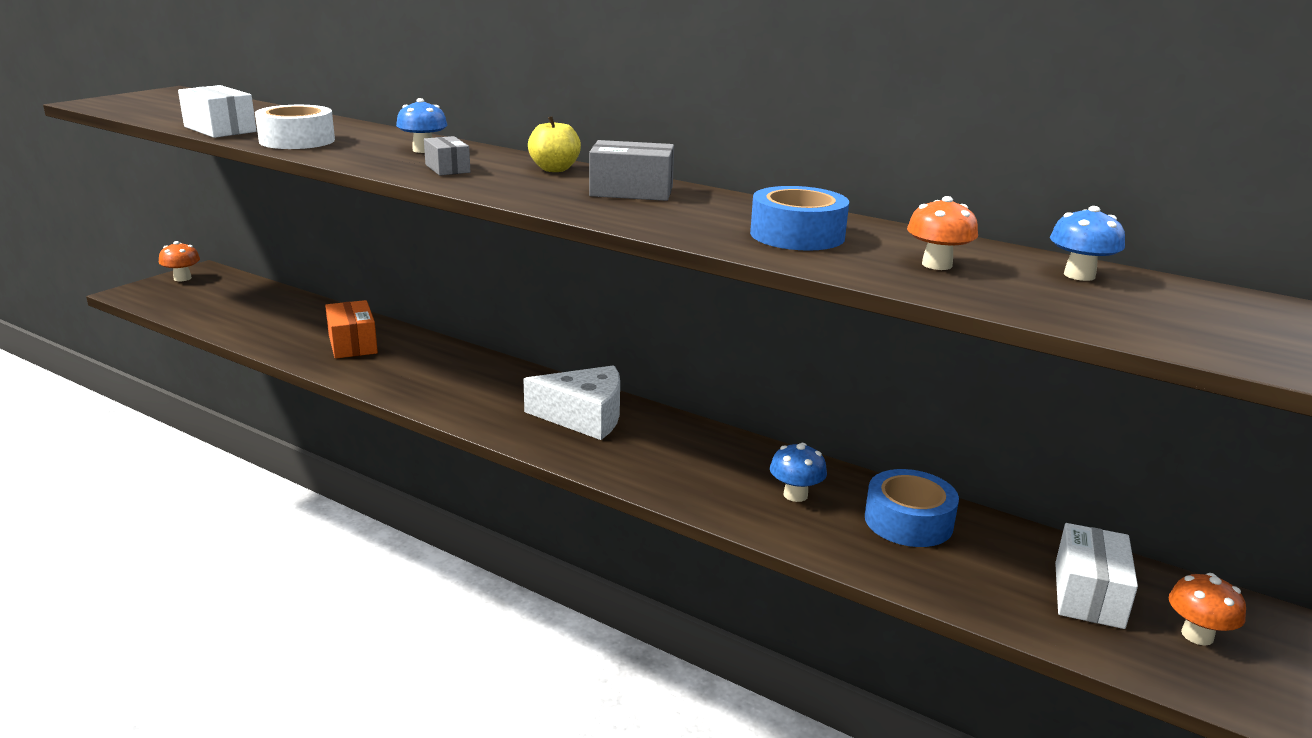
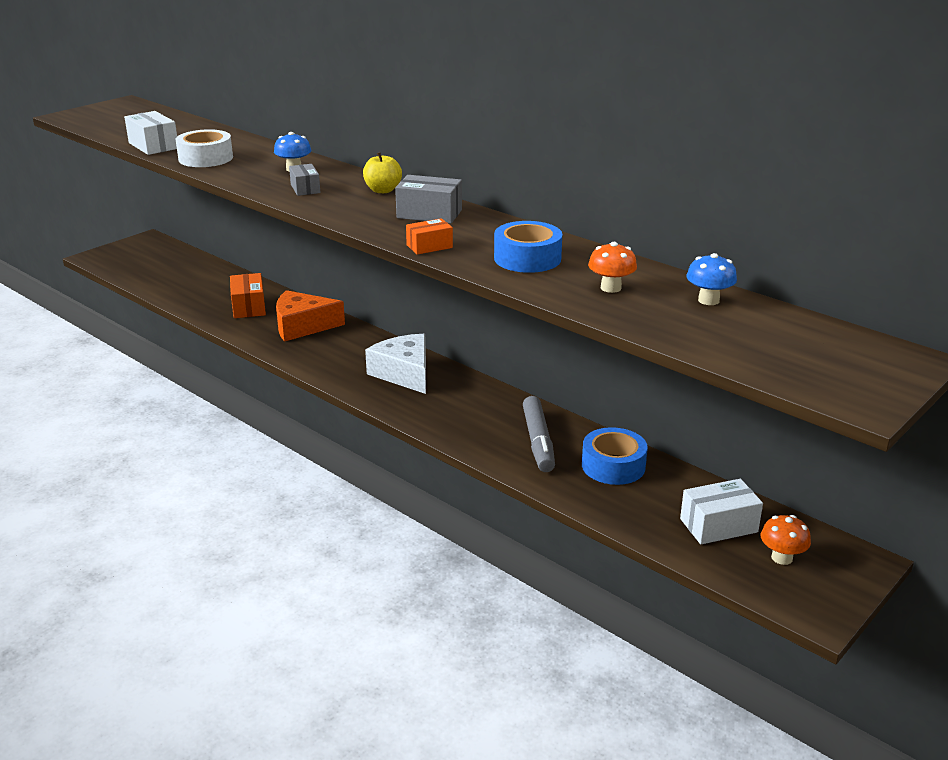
camera: 10 degrees right, 5 degrees up
orange mushroom [159,241,200,281] -> none
white cheese [523,365,620,440] -> white cheese turned 135 degrees counterclockwise [365,334,426,394]
blue mushroom [770,443,827,502] -> grey marker [523,396,555,472]
white box [1055,523,1138,629] -> white box turned 45 degrees clockwise [680,479,763,544]
none -> orange cheese [276,290,345,342]
none -> orange box [406,218,453,255]

